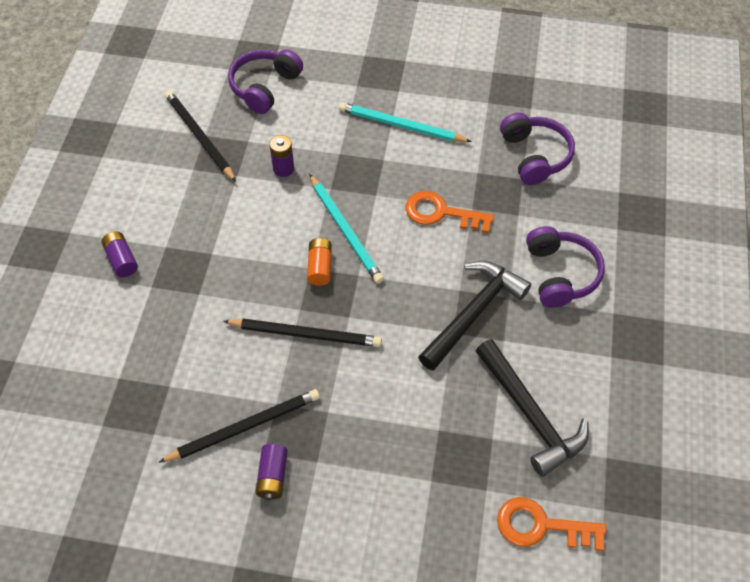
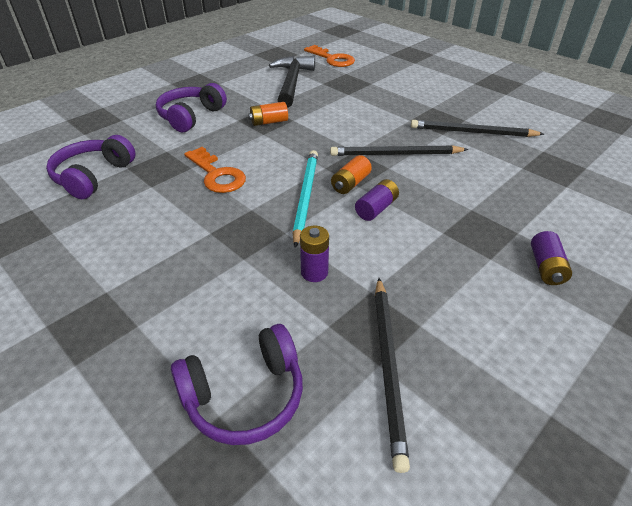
camera: 145 degrees left, 15 degrees down
black pencil [223,319,382,347] -> black pencil turned 45 degrees counterclockwise [330,145,469,156]
purple battery [255,444,288,500] -> purple battery moved to [355,179,399,221]
turquoise pencil [339,102,472,142] -> none
black hammer [418,261,531,371] -> orange battery [248,102,288,126]

